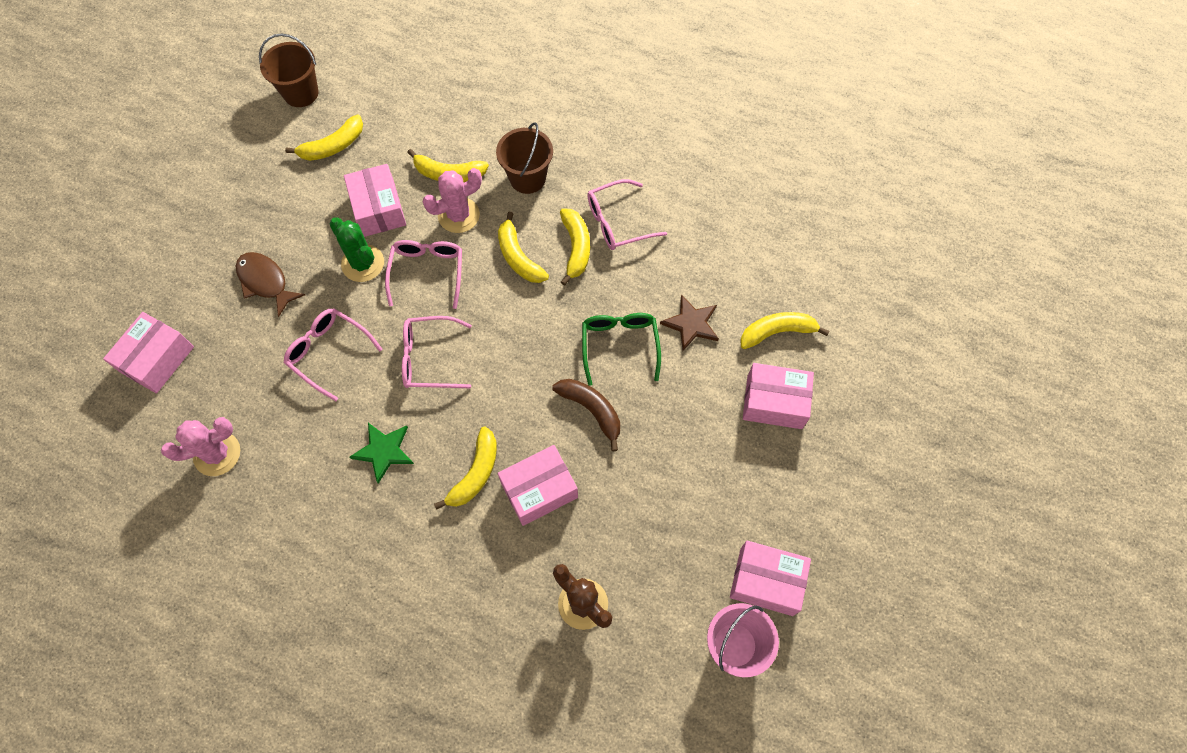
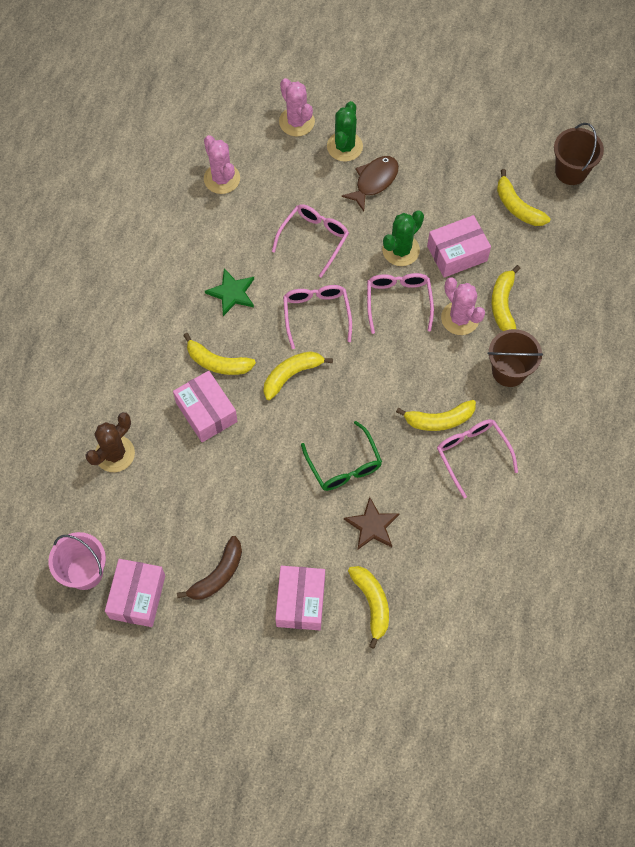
camera: 85 degrees right, 0 degrees up
pink box [103,312,194,393] -> pink cactus [279,78,315,137]
pink glasses [385,240,462,309] -> pink glasses turned 90 degrees counterclockwise [367,273,434,334]
yellow banana [498,212,549,283] -> yellow banana moved to [264,351,333,400]
brown banana [552,379,620,451] -> brown banana moved to [177,536,242,600]
green glasses [582,313,661,386] -> green glasses turned 75 degrees clockwise [301,421,382,491]
none -> green cactus [327,101,363,162]

